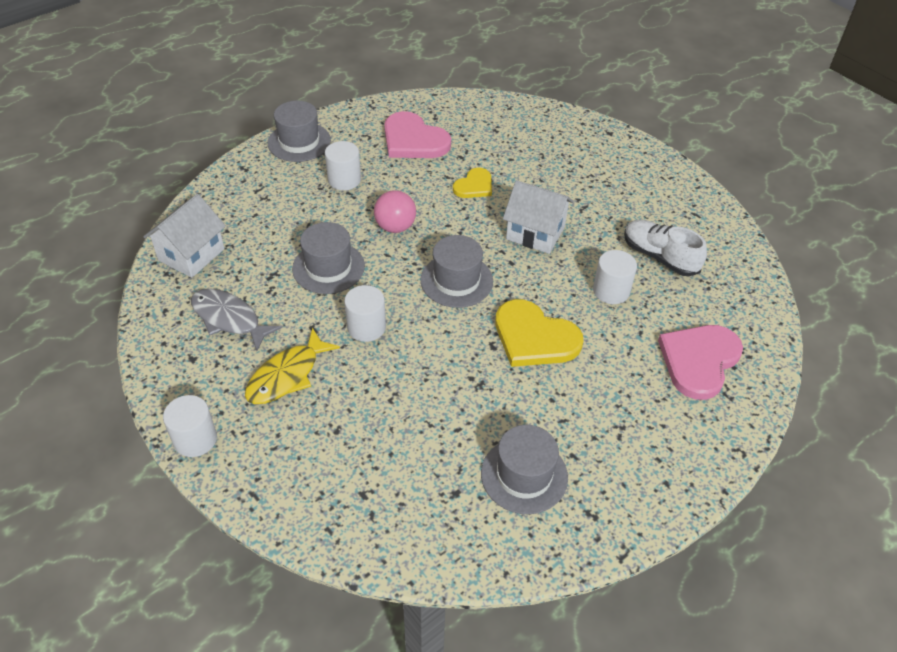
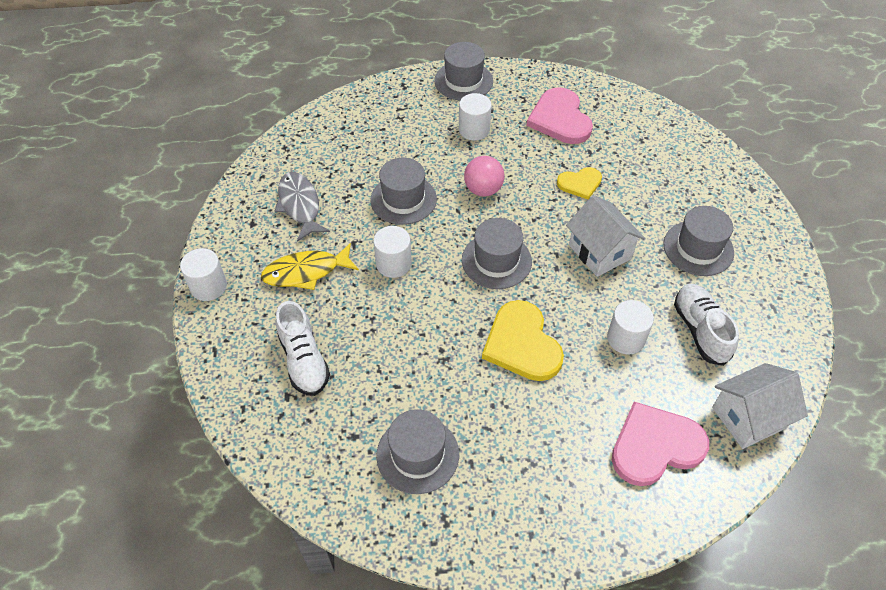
camera: 35 degrees right, 5 degrees up
white house [143,194,226,278] -> white house moved to [712,363,808,449]
none -> white shoe [276,301,330,396]
none -> grey hat [663,206,734,276]

